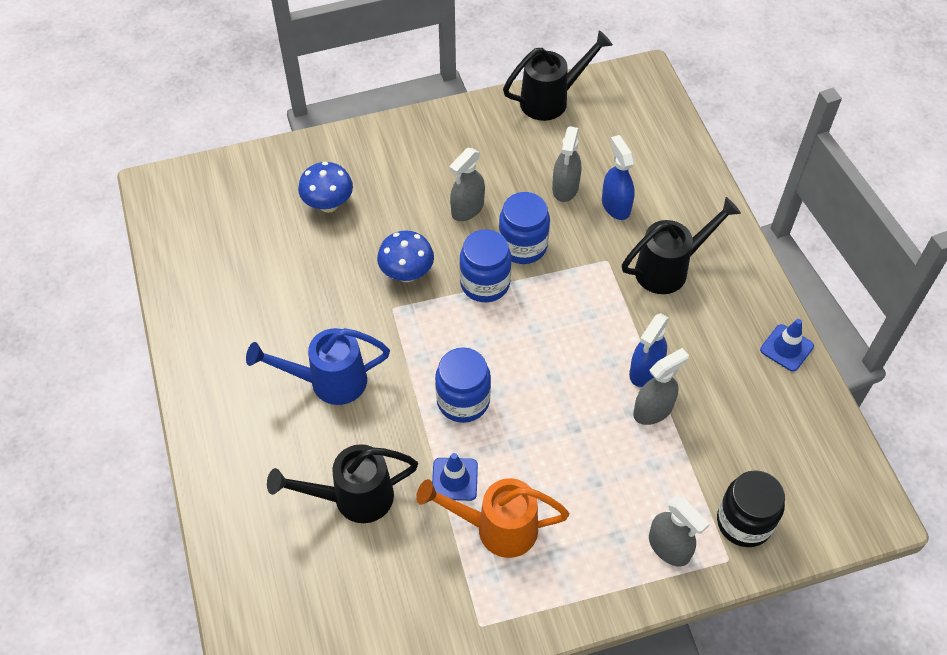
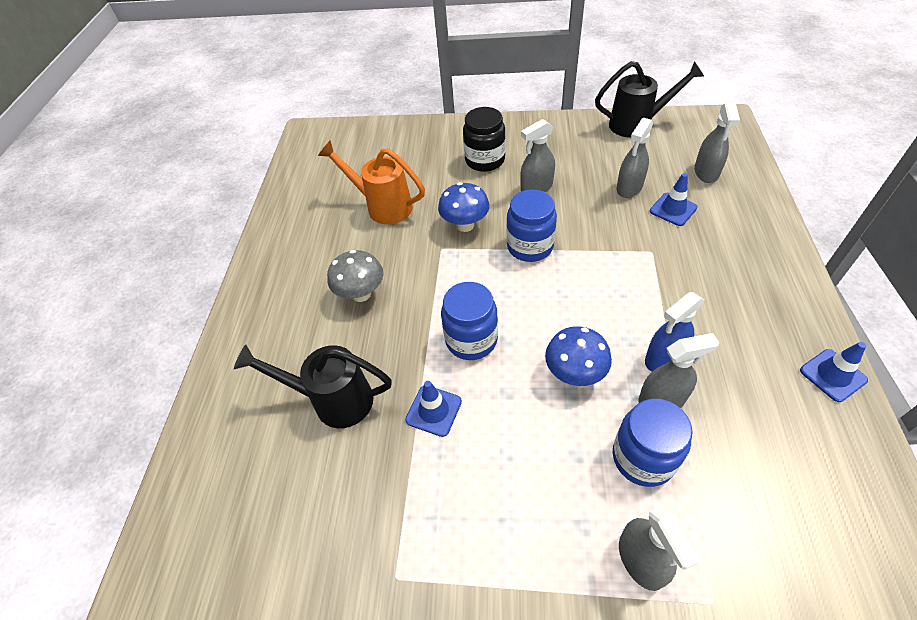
camera: 25 degrees right, 5 degrees down
blue watering can [246,328,390,405] -> grey mushroom [327,250,383,302]
blue mushroom [298,162,353,213] -> blue mushroom moved to [545,326,612,386]
orange watering can [416,478,569,558] -> orange watering can moved to [318,140,425,224]
blue jar [499,192,550,264] -> blue jar moved to [613,399,693,487]
blue spray bottle [602,135,635,220] -> blue traffic cone [650,173,697,226]
black watering can [622,197,741,294] -> none
black jar [717,470,785,547] -> black jar moved to [463,107,505,172]
none -> grey spray bottle [694,102,740,183]

